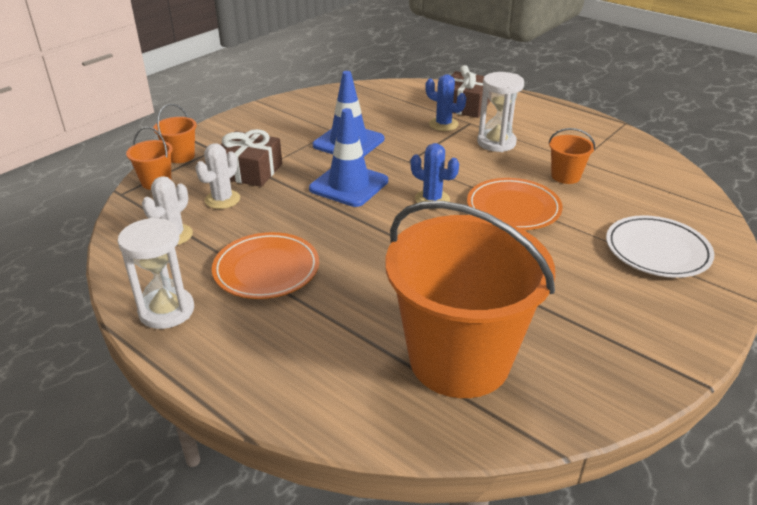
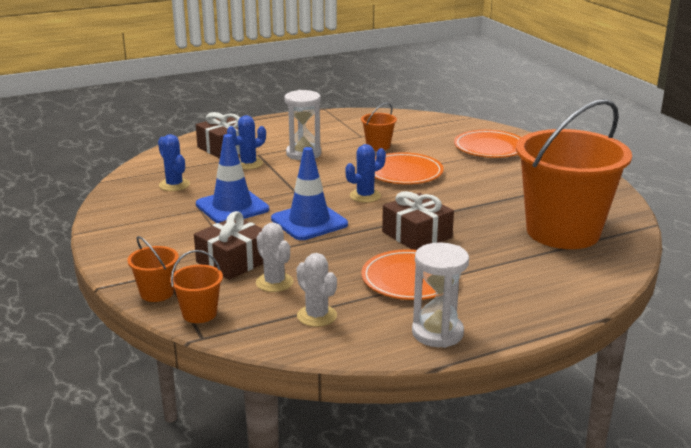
camera: 65 degrees left, 10 degrees down
white plate [606,215,714,278] -> orange plate [454,130,521,158]
none -> blue cactus [158,134,190,191]
none -> brown gift [382,191,454,250]

